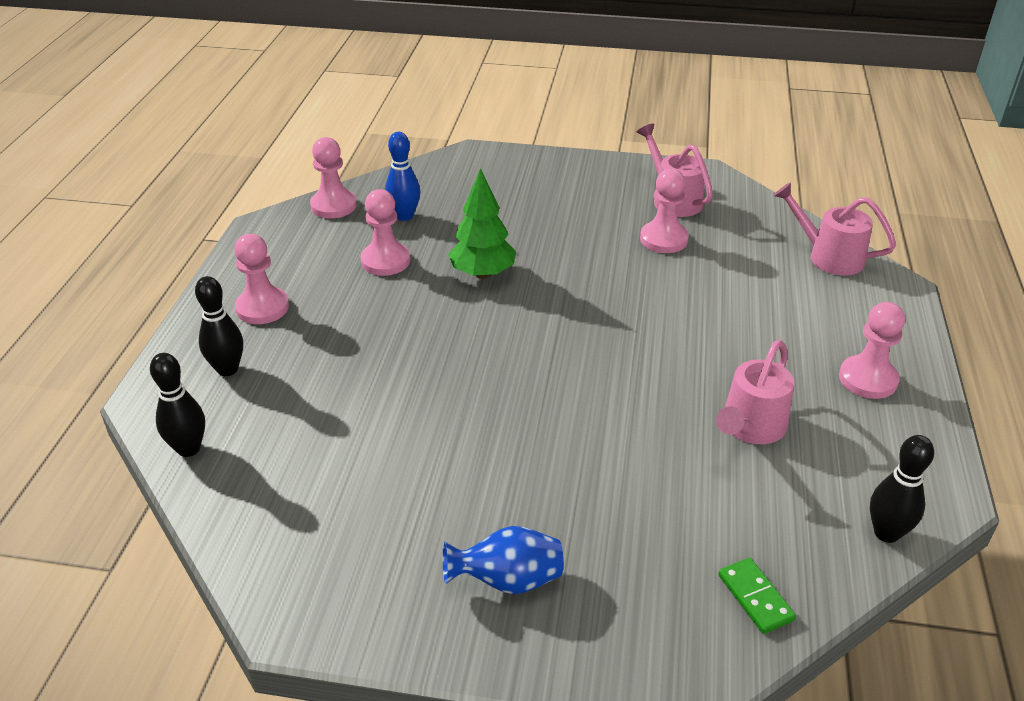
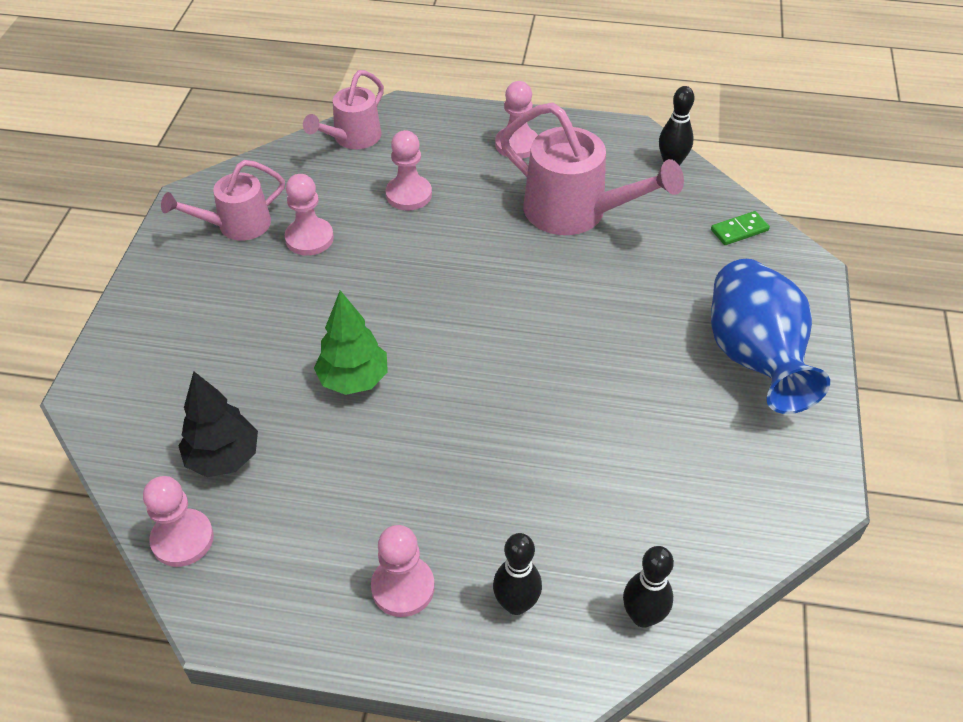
camera: 90 degrees left, 10 degrees up
pink pawn [360,189,410,276] -> pink pawn moved to [386,130,432,210]
blue bowling pin [385,132,420,221] -> black tree [179,371,258,477]
blue vase [443,526,564,594] -> blue vase [711,259,830,414], size x1.89
pink watering can [716,340,794,444] -> pink watering can [500,103,684,235], size x1.60

